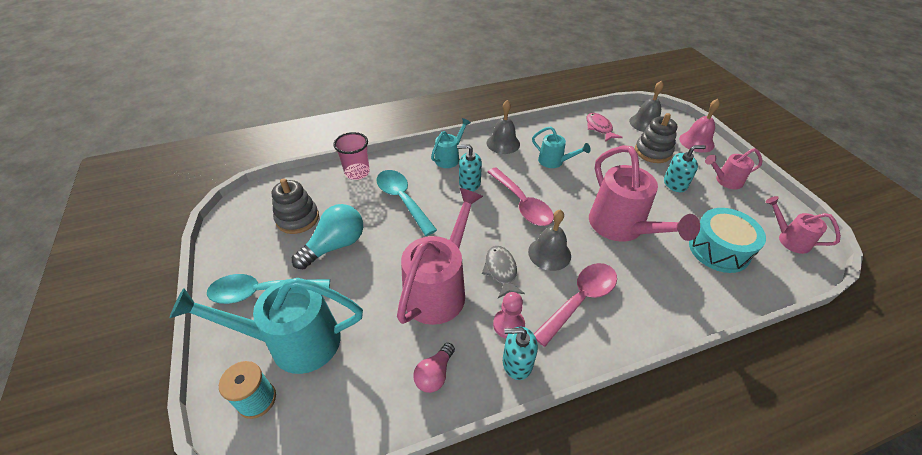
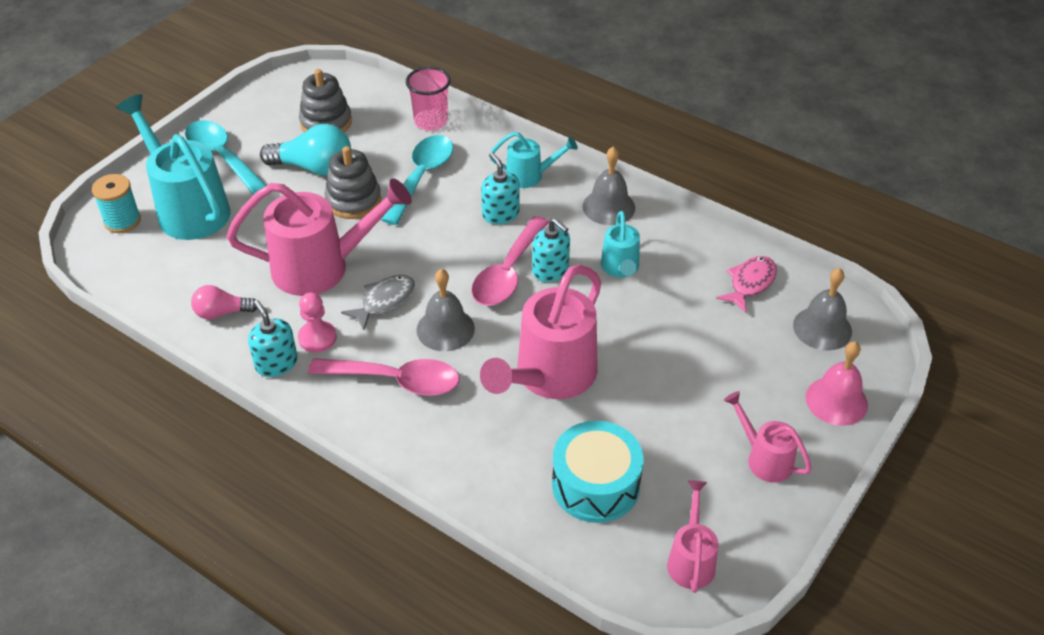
camera: 55 degrees right, 0 degrees up
grey stacking toy [635,113,677,163] -> grey stacking toy moved to [325,146,381,219]
turquoise soap dispenser [664,145,706,192] -> turquoise soap dispenser moved to [532,218,570,282]

